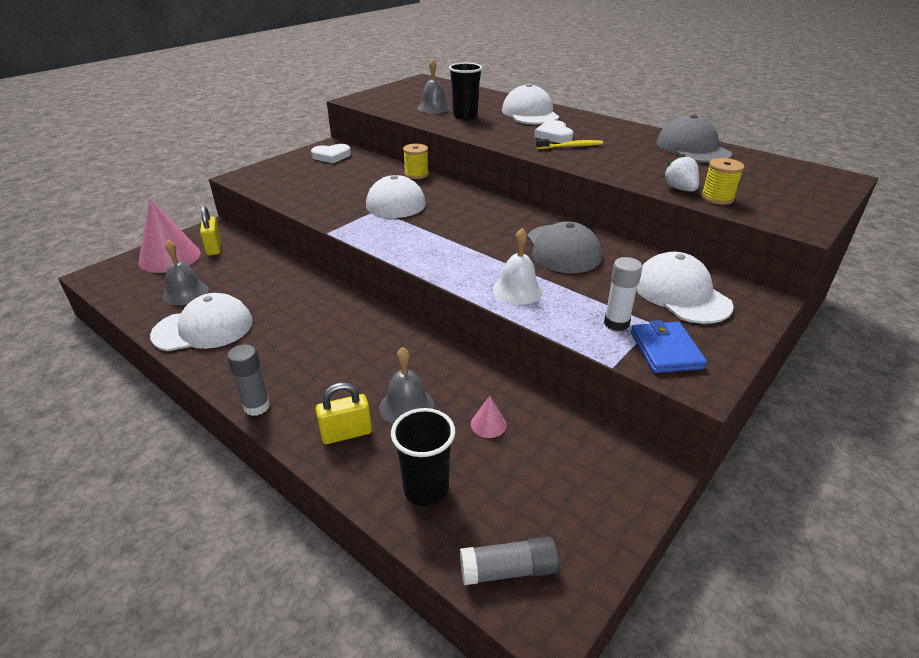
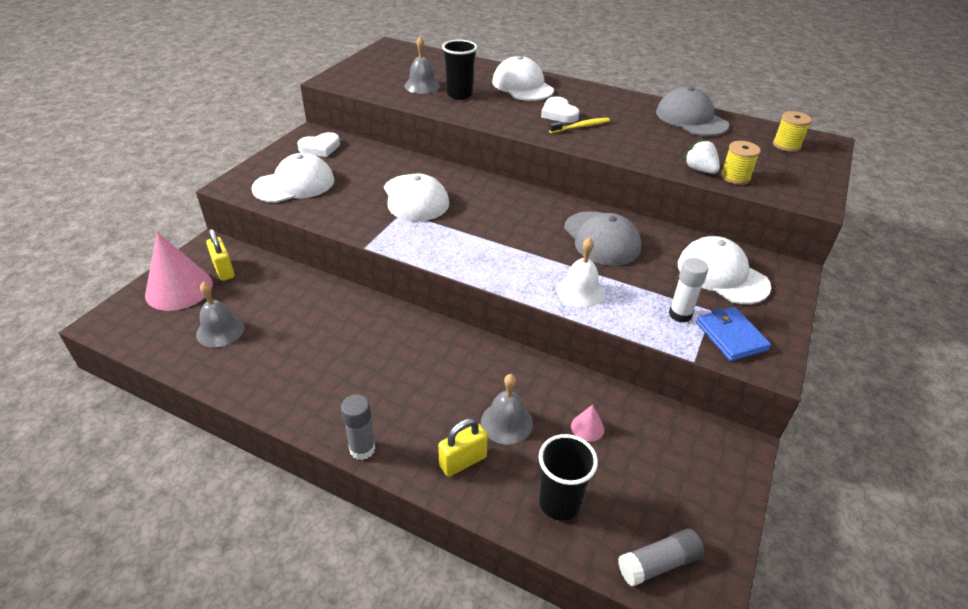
camera: 15 degrees left, 5 degrees up
white cap [150,293,253,351] -> white cap moved to [251,153,334,203]
yellow spool [403,143,429,179] -> yellow spool moved to [773,111,812,152]

